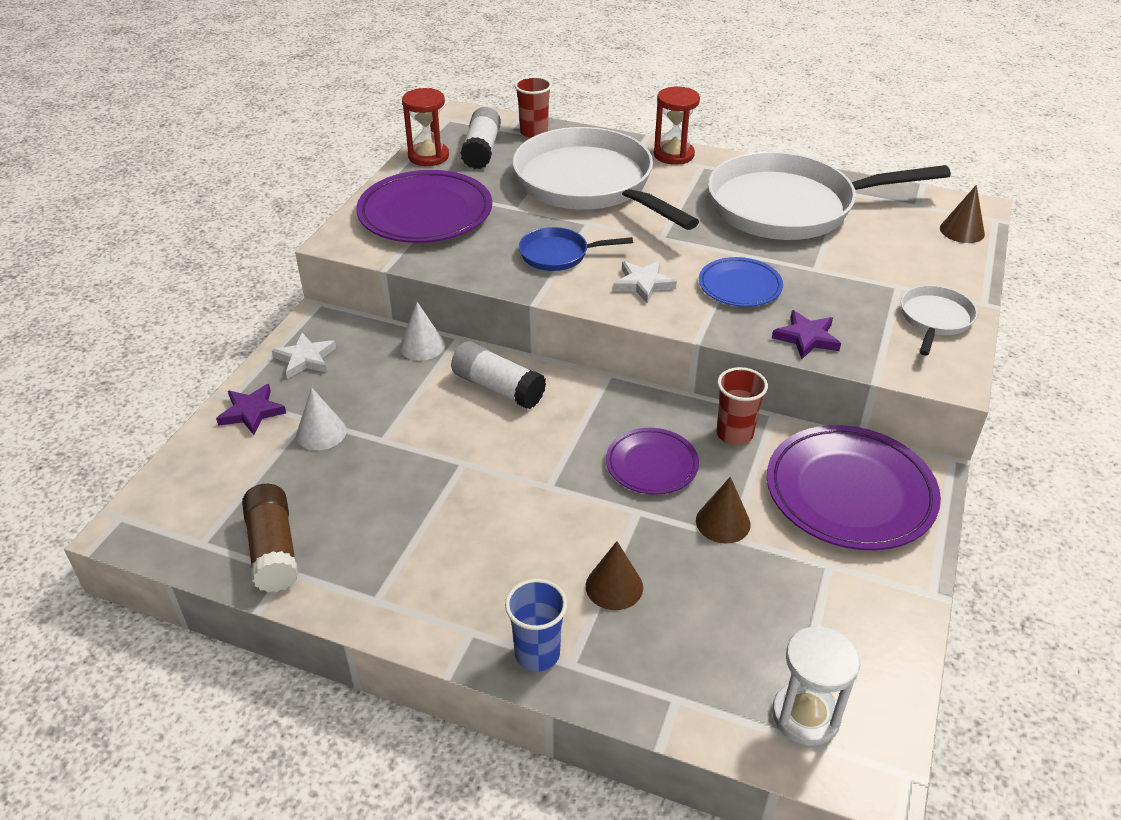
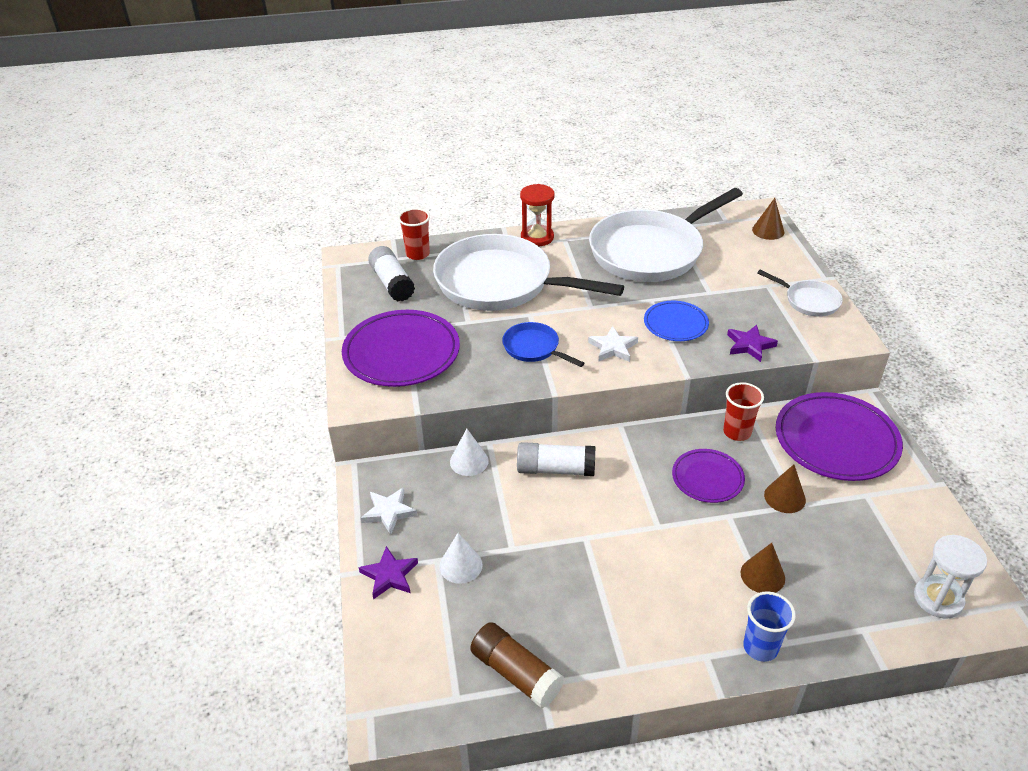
camera: 30 degrees left, 0 degrees up
red hourglass [402,88,449,166] -> none
blue pan [519,227,633,271] -> blue pan turned 75 degrees clockwise [502,322,585,367]
white pan [901,285,978,356] -> white pan turned 135 degrees clockwise [757,270,843,317]

